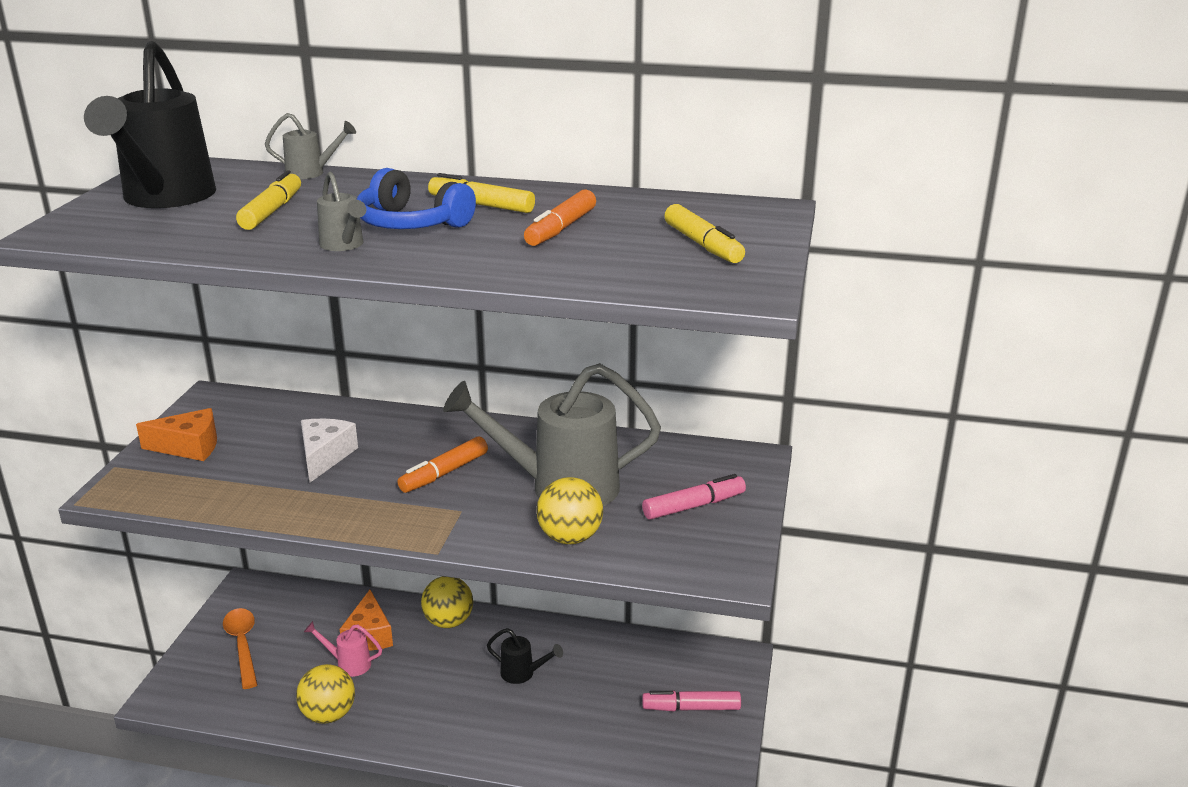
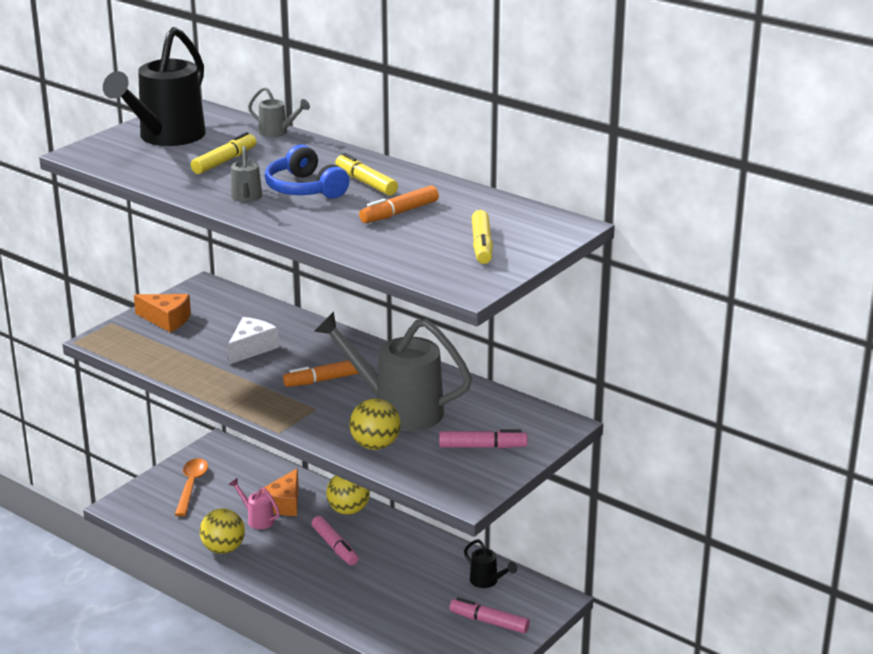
camera: 25 degrees right, 0 degrees up
black watering can [487,628,563,684] -> black watering can moved to [464,539,517,588]
none -> pink marker [311,516,358,566]

